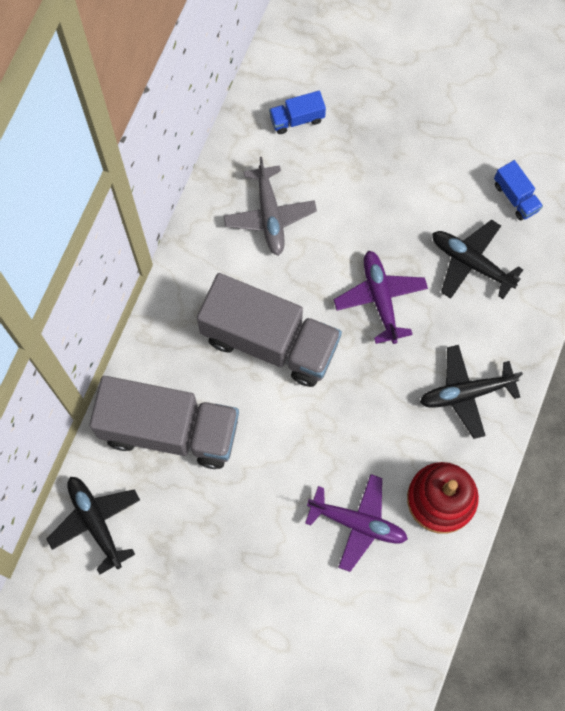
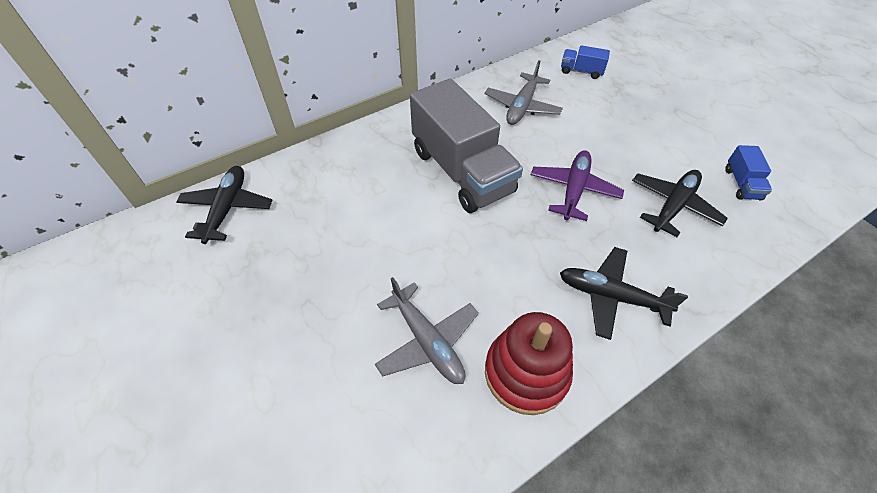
camera: 35 degrees right, 20 degrees down
grey truck [89,376,239,469] -> none
purple plane [305,474,408,572] -> grey plane [375,277,479,384]
black plane [432,220,523,299] -> black plane turned 60 degrees clockwise [632,170,728,237]

